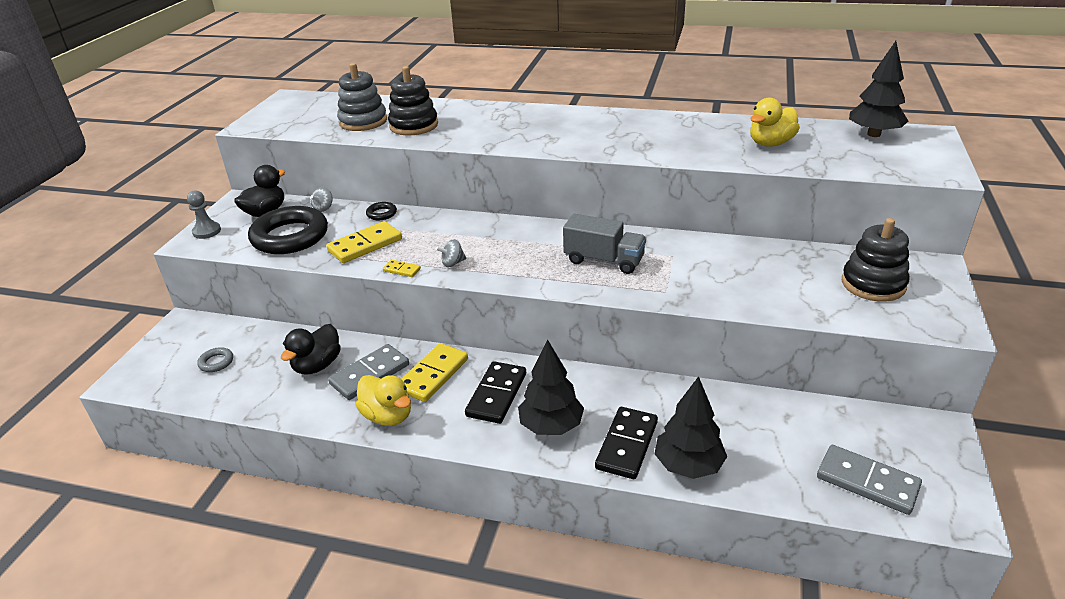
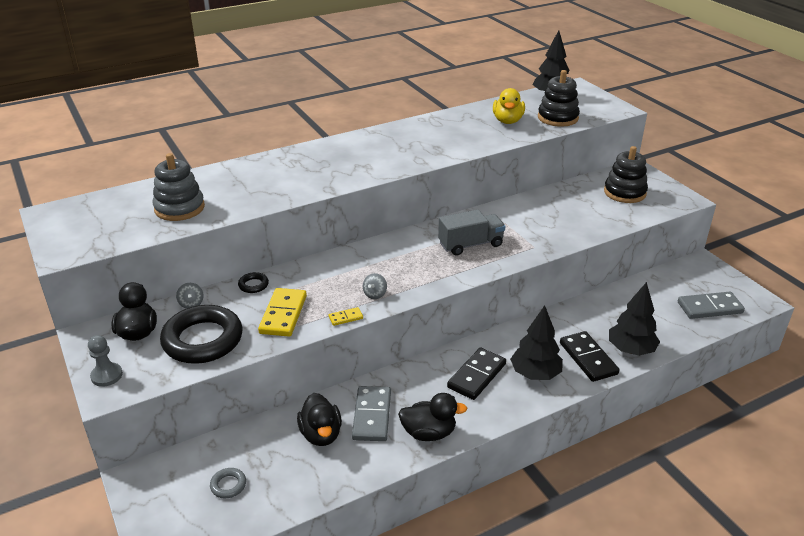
camera: 45 degrees left, 0 degrees up
yellow duck [356,375,411,426] -> black duck [398,393,468,441]
black stacking toy [388,66,438,135] -> black stacking toy moved to [538,70,580,127]
yellow domino [401,343,468,402] -> none
black domino [465,361,526,424] -> black domino turned 60 degrees clockwise [447,348,506,400]

